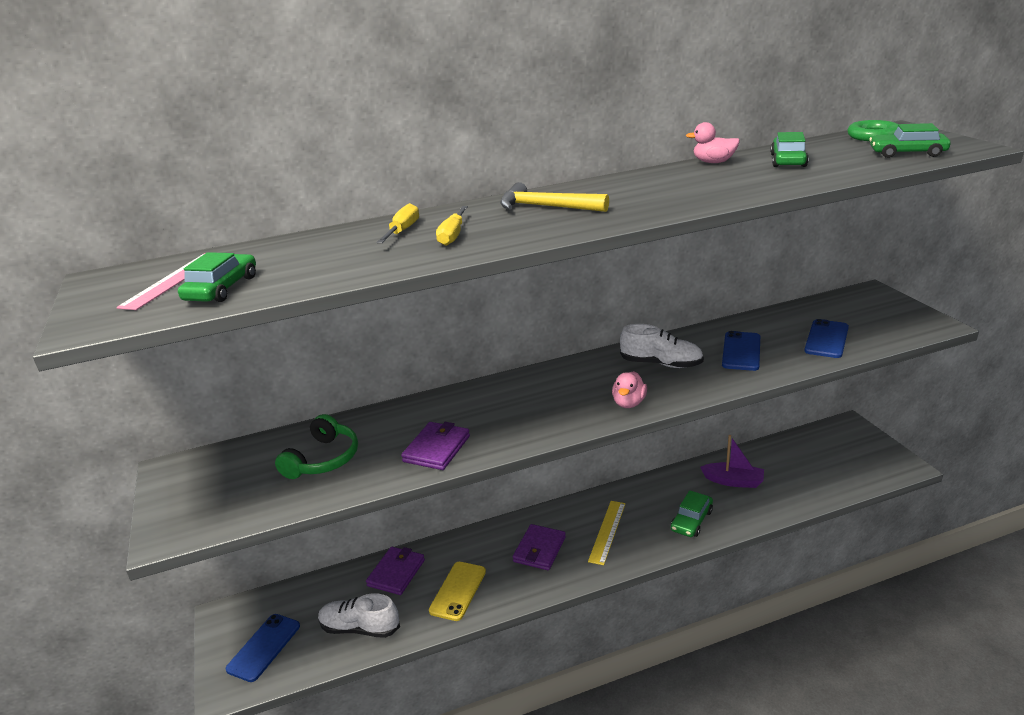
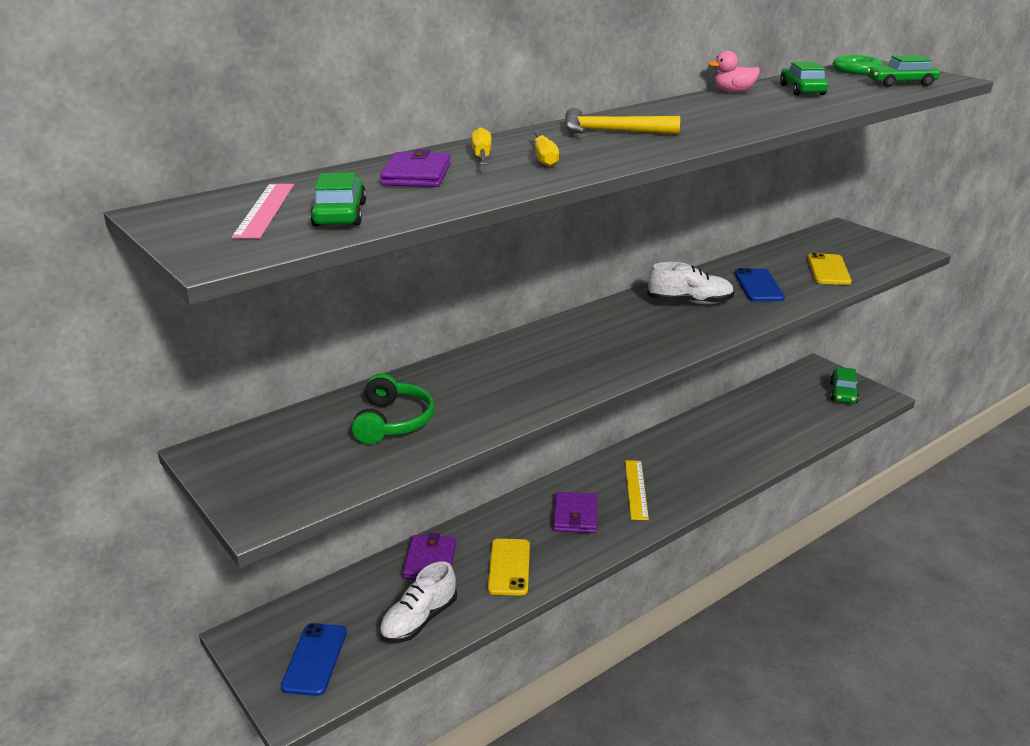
camera: 20 degrees left, 0 degrees up
white shoe [318,593,400,638] -> white shoe turned 45 degrees counterclockwise [379,561,457,643]
purple wallet [401,422,470,470] -> purple wallet moved to [380,149,451,187]
pink duck [612,371,647,408] -> none
green car [671,490,713,537] -> green car moved to [830,367,859,403]
purple boat [700,435,764,488] -> none
blue phone [804,319,849,358] -> yellow phone [808,253,851,285]

